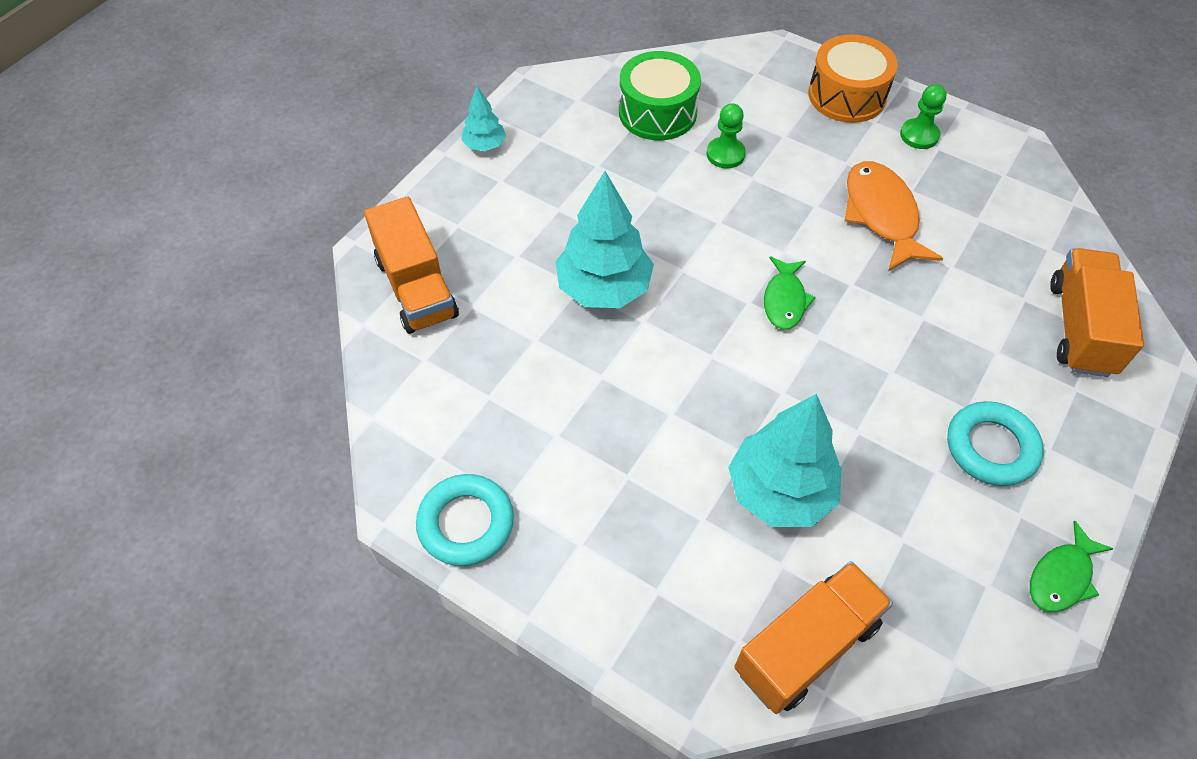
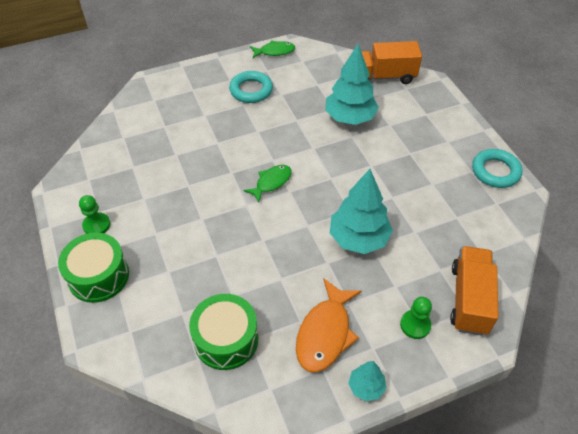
camera: 145 degrees left, 5 degrees down
green pawn [706,103,746,169] -> green pawn moved to [400,297,432,339]
orange drum [808,34,898,123] -> green drum [58,233,129,303]
orange fish [844,161,943,271] -> orange fish moved to [296,278,362,372]
orange truck [1050,248,1144,377] -> none

